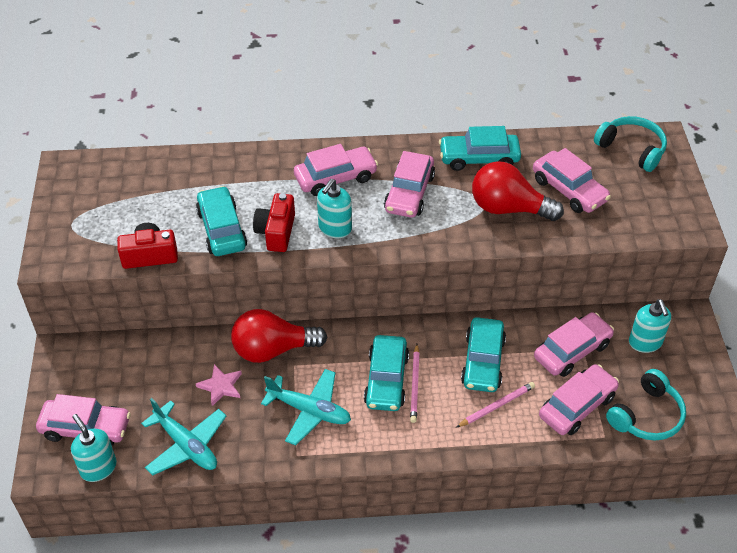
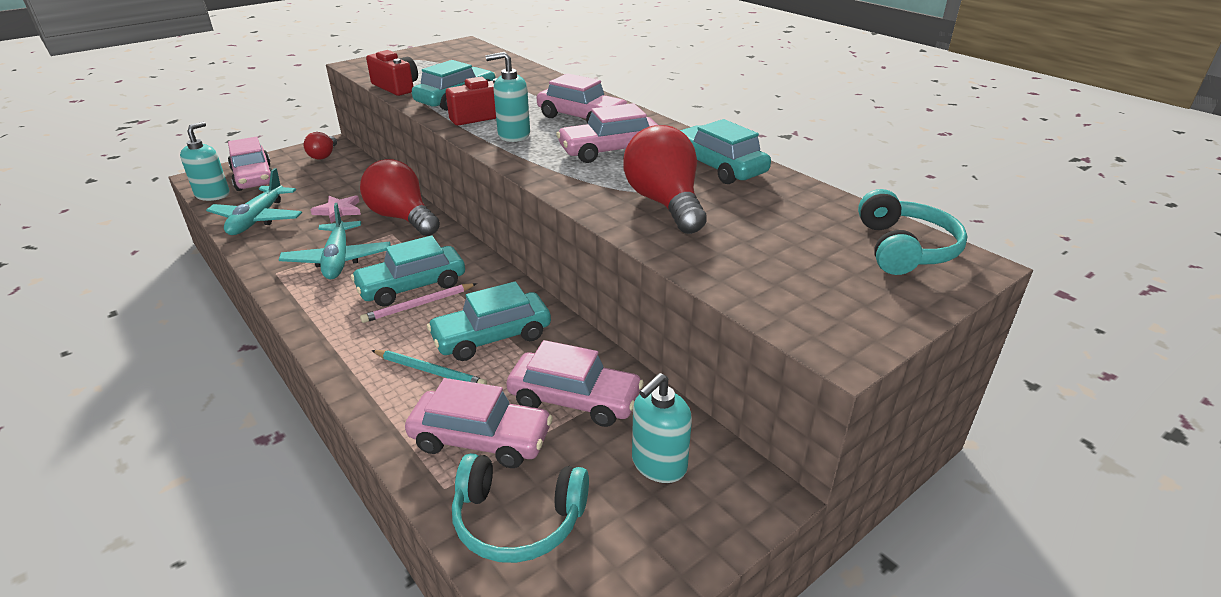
camera: 55 degrees right, 15 degrees down
pink pencil [457,382,535,427] -> turquoise pencil [371,350,487,385]
pink car [533,148,611,213] -> none
none -> red light bulb [304,132,337,160]

